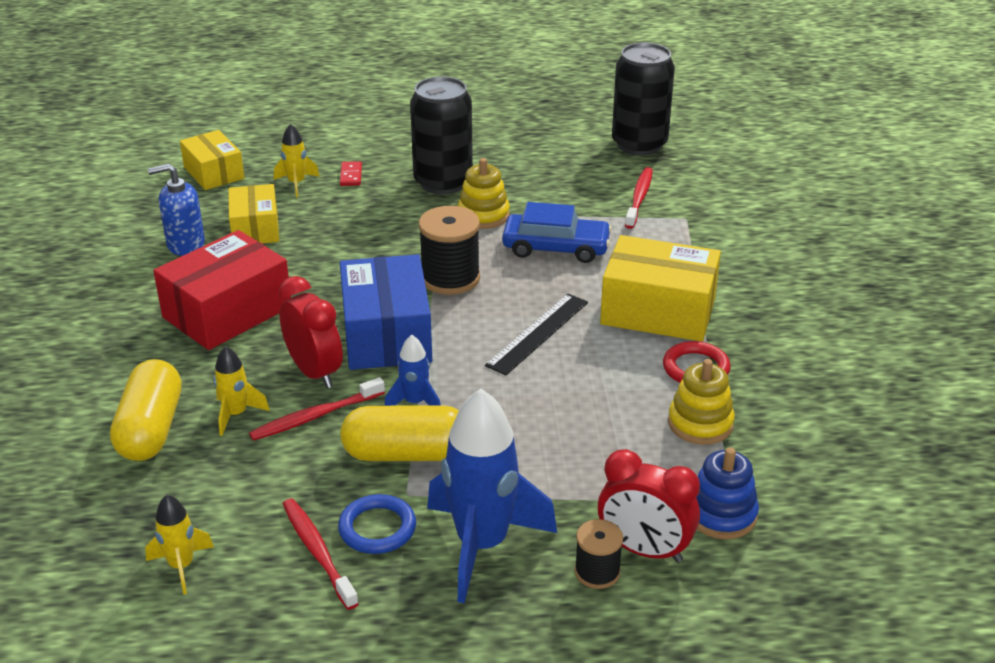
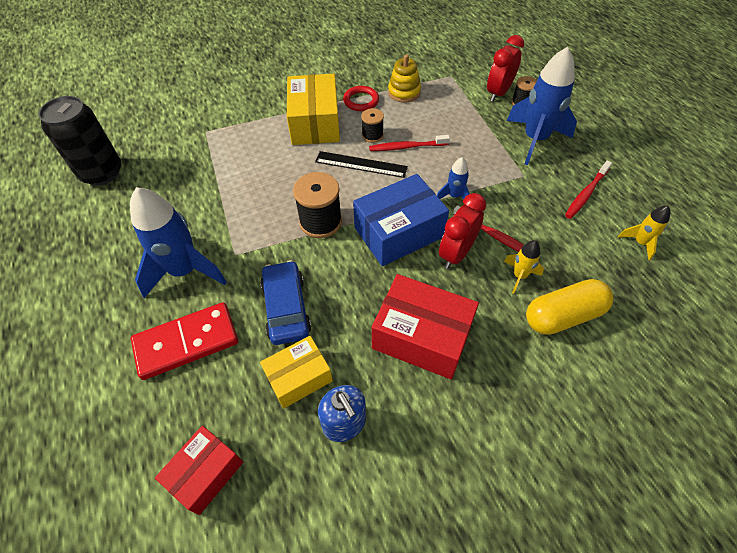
camera: 110 degrees left, 20 degrees up
yellow box [180,130,244,190] -> red box [155,426,243,515]
yellow rocket [274,124,320,197] -> none
blue ring [338,494,416,554] -> none
red domino [340,161,362,186] -> red domino [131,303,238,380], size x2.47
yellow capsule [340,405,459,461] -> none
black can [410,76,473,194] -> blue rocket [130,187,227,298]
yellow stacking toy [457,158,510,229] -> none
blue car [502,202,612,263] -> blue car moved to [260,260,311,345]
red clock [598,449,700,563] -> red clock turned 150 degrees counterclockwise [487,35,524,102]
red toothbrush [625,167,653,229] -> red toothbrush moved to [369,135,450,151]
blue stacking toy [696,447,759,539] -> none
none -> black spool [361,108,384,143]

